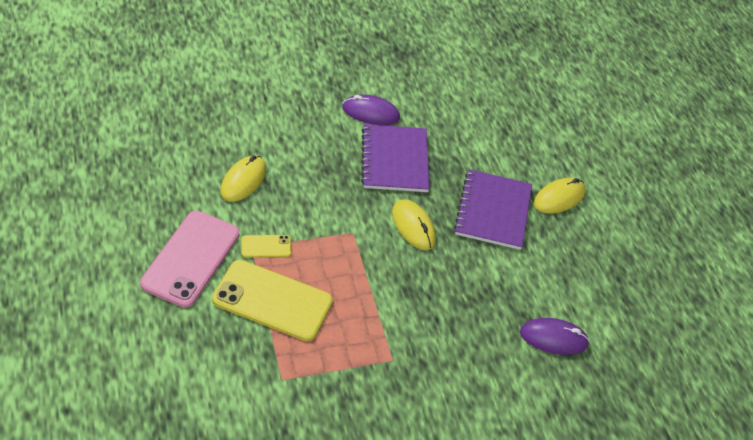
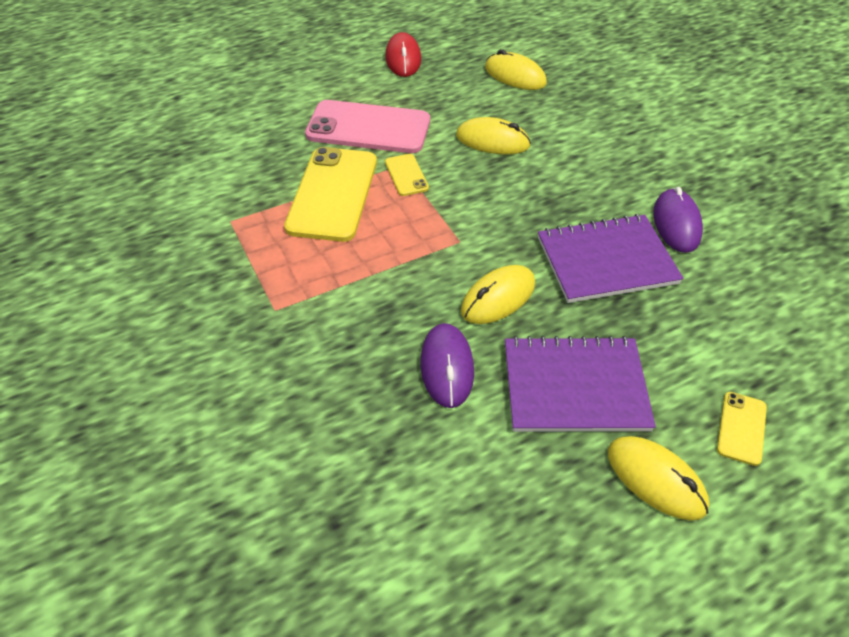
camera: 85 degrees right, 0 degrees up
purple mouse [520,318,590,355] -> purple mouse moved to [421,323,474,408]
none -> red mouse [385,32,421,77]
none -> yellow mouse [485,49,547,90]
none -> yellow phone [717,392,767,466]

